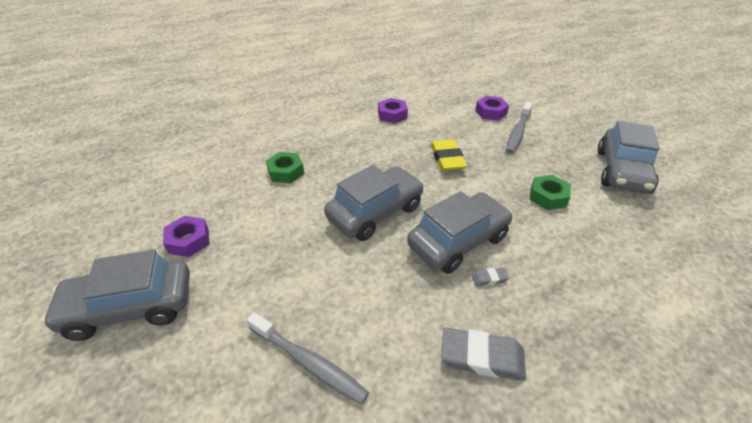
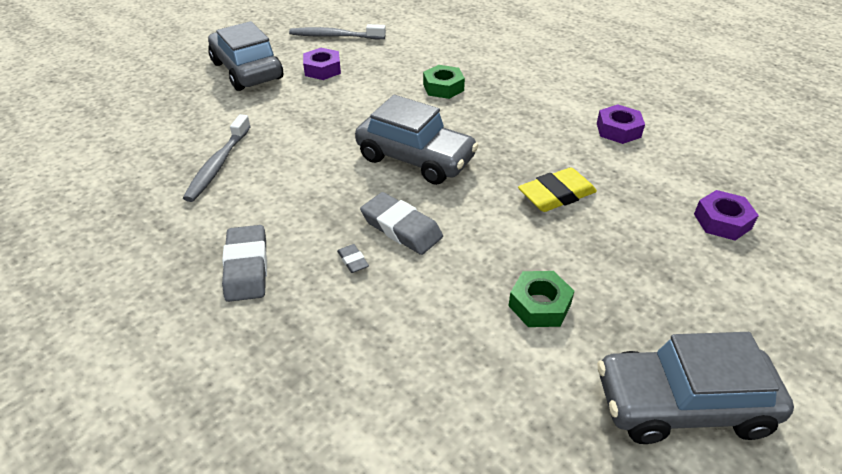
camera: 70 degrees right, 0 degrees up
grey car [407,191,513,274] -> grey eraser [360,192,443,255]
grey toothbrush [506,101,533,153] -> grey toothbrush moved to [289,24,386,39]

